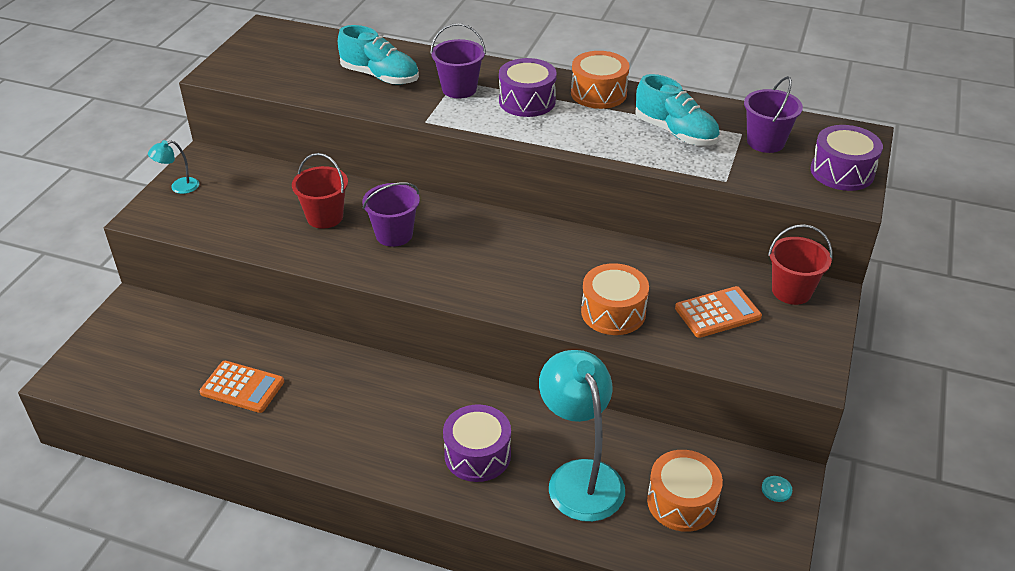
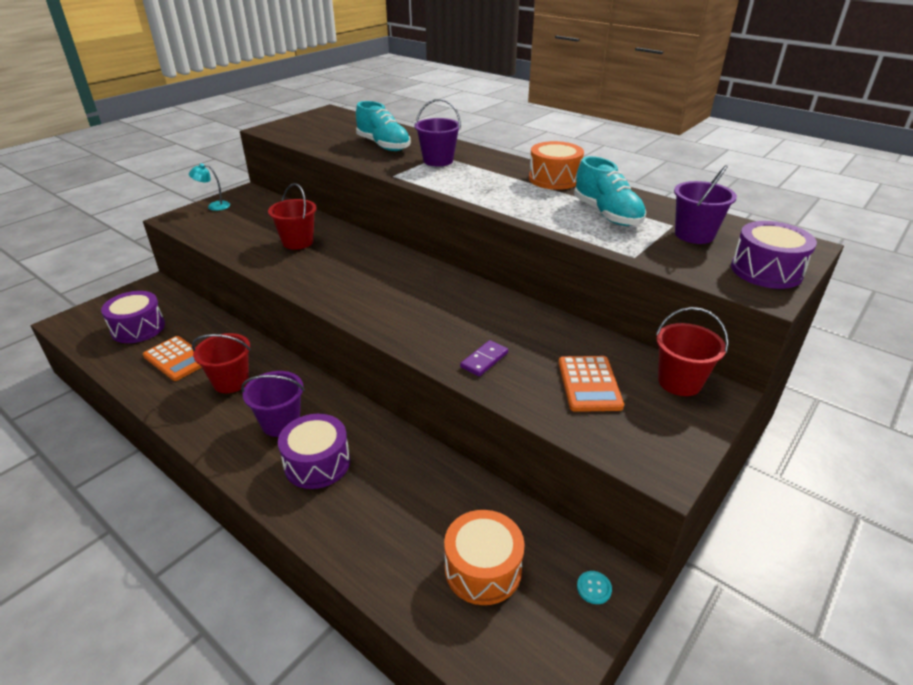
camera: 20 degrees right, 5 degrees down
purple bucket [363,182,420,247] -> purple bucket moved to [241,371,304,437]
purple drum [499,58,557,117] -> purple drum moved to [101,291,165,343]
turquoise lamp [539,350,625,522] -> none
orange drum [581,263,649,335] -> purple domino [460,340,508,376]
orange calculator [675,286,762,338] -> orange calculator turned 90 degrees clockwise [558,356,624,412]
none -> red bucket [192,333,251,393]

